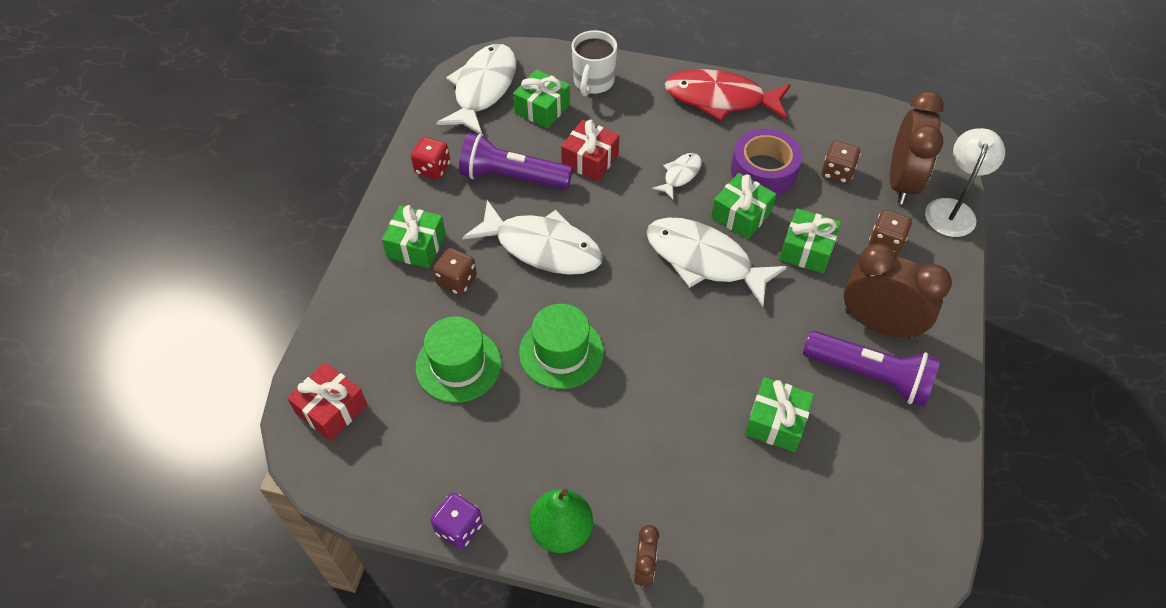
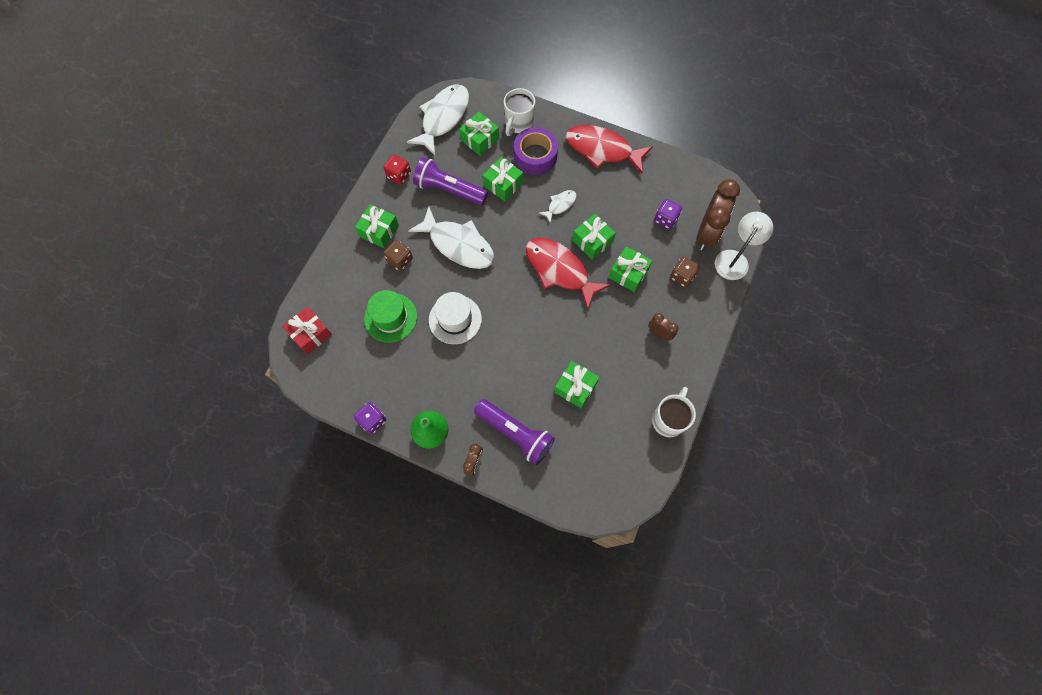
camera: 10 degrees right, 15 degrees up
green hat [519,304,604,389] -> white hat [429,292,482,344]
red gift [561,120,620,181] -> green gift [483,157,523,201]
white fish [646,217,787,307] -> red fish [526,238,611,310]
purple tape [731,128,802,195] -> purple tape moved to [514,127,558,175]
purple flashlight [803,331,941,407] -> purple flashlight moved to [474,399,555,465]
brown dice [822,141,861,184] -> purple dice [654,199,682,229]
brown clock [844,243,952,339] -> brown clock [649,313,678,341], size x0.49
none -> white mug [652,387,696,437]

